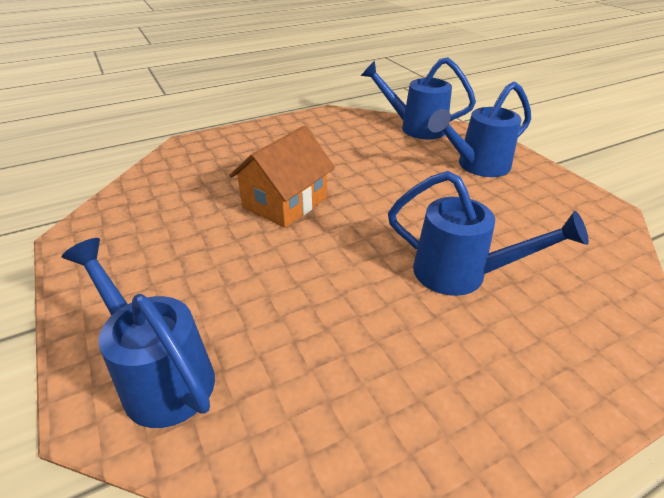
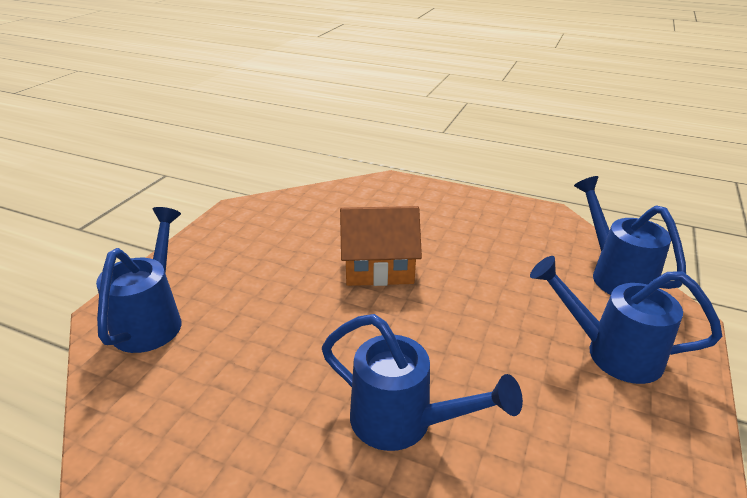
camera: 50 degrees right, 5 degrees down
blue watering can [388,171,589,296] -> blue watering can turned 45 degrees counterclockwise [322,314,523,451]

